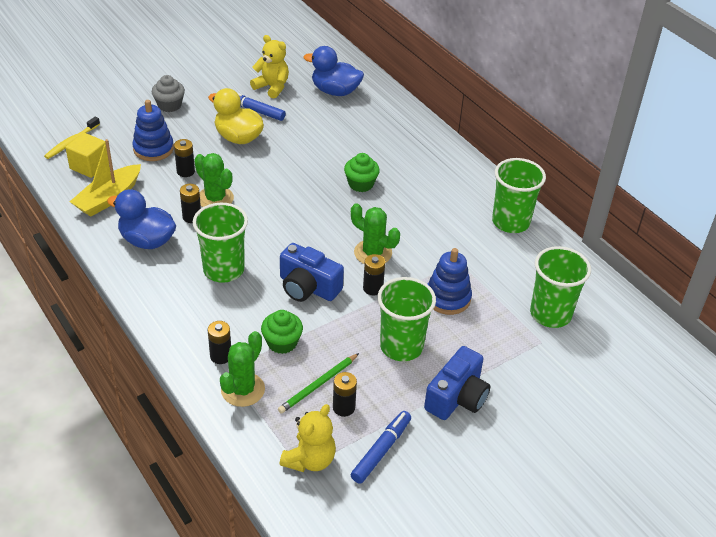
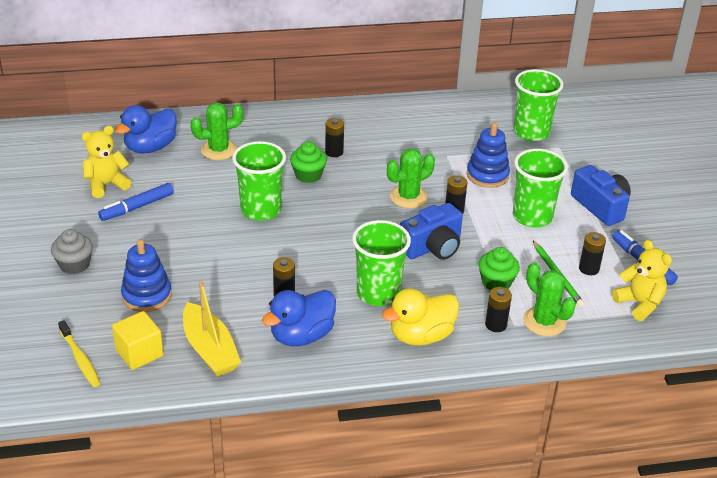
camera: 65 degrees left, 5 degrees down
black battery [174,139,195,177] -> black battery moved to [325,118,344,157]
green cactus [194,153,234,207] -> green cactus moved to [190,103,243,160]
yellow duck [208,88,264,144] -> yellow duck moved to [382,288,459,346]
green cup [492,158,546,233] -> green cup moved to [232,141,286,221]

